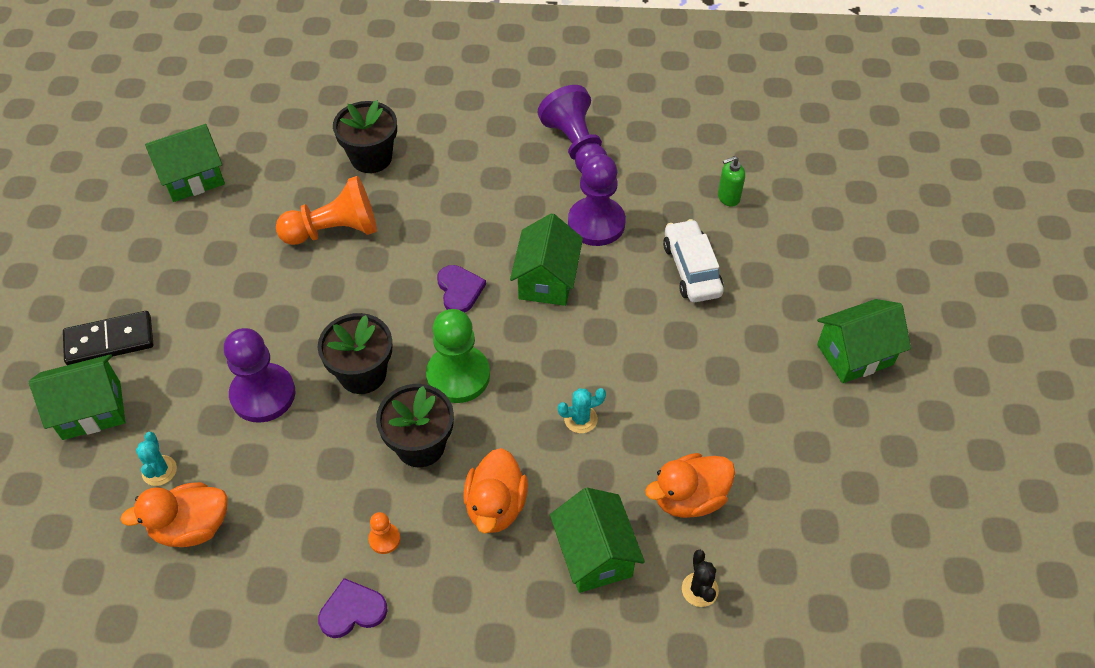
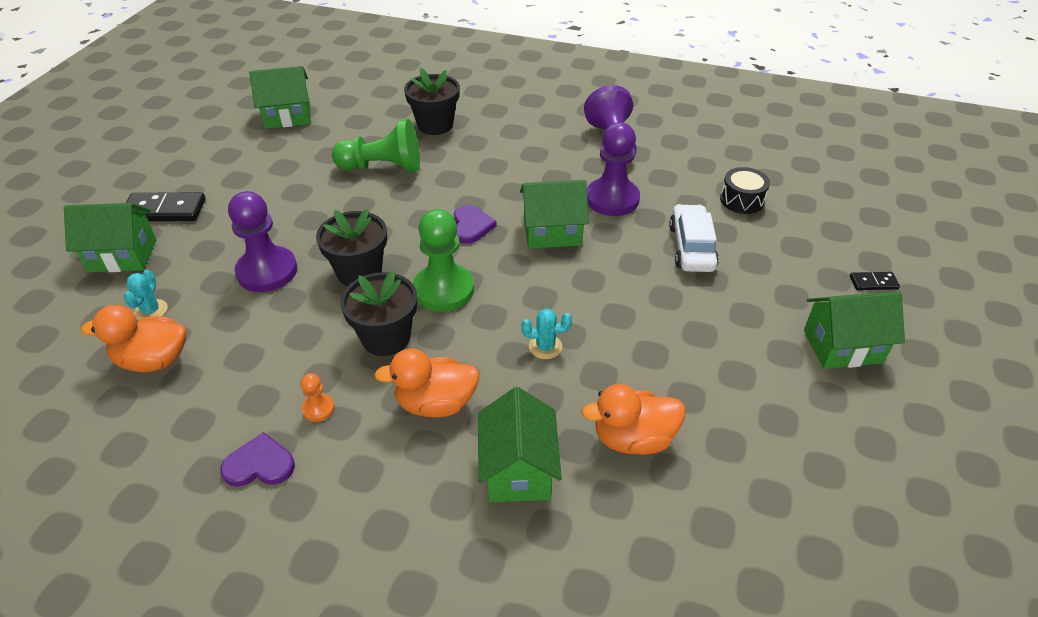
camera: 15 degrees right, 10 degrees down
orange pawn [276,176,377,245] -> green pawn [332,119,420,173]
orange duck [463,448,528,534] -> orange duck turned 60 degrees clockwise [374,348,480,418]
green house [510,213,583,306] -> green house turned 60 degrees clockwise [520,180,589,249]
black cactus [682,550,719,607] -> none
green soap dispenser [718,156,745,207] -> black drum [720,167,770,214]
none -> black domino [850,272,900,290]

